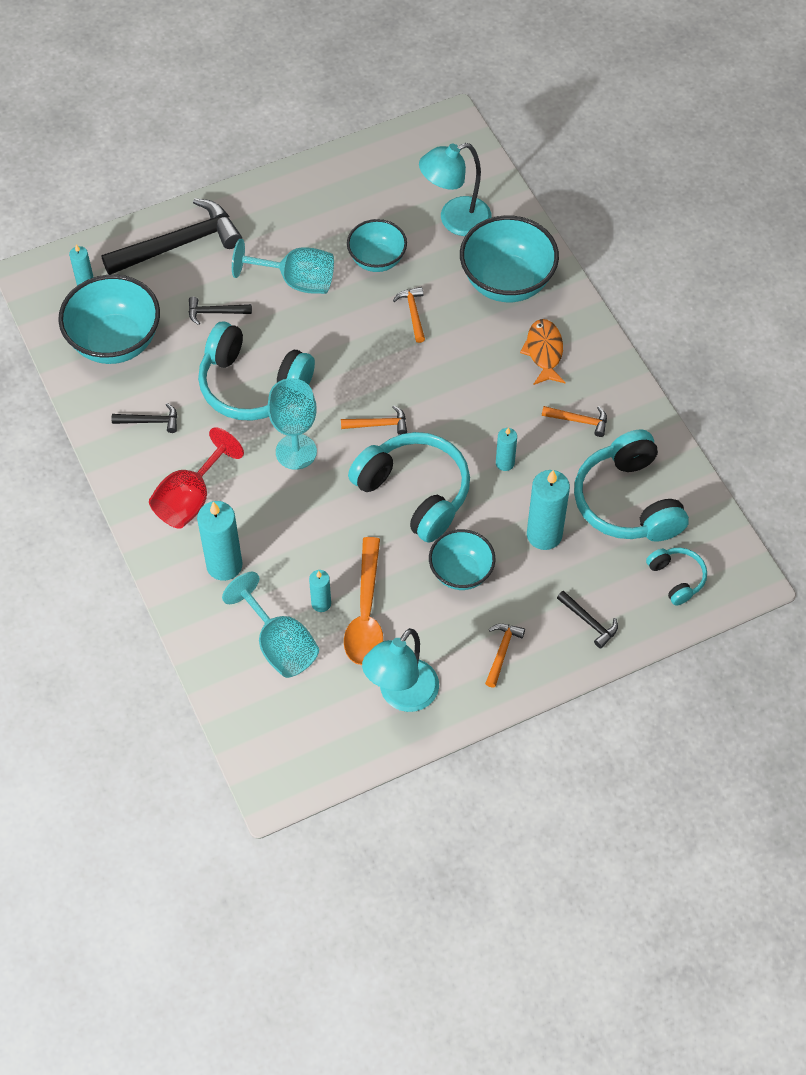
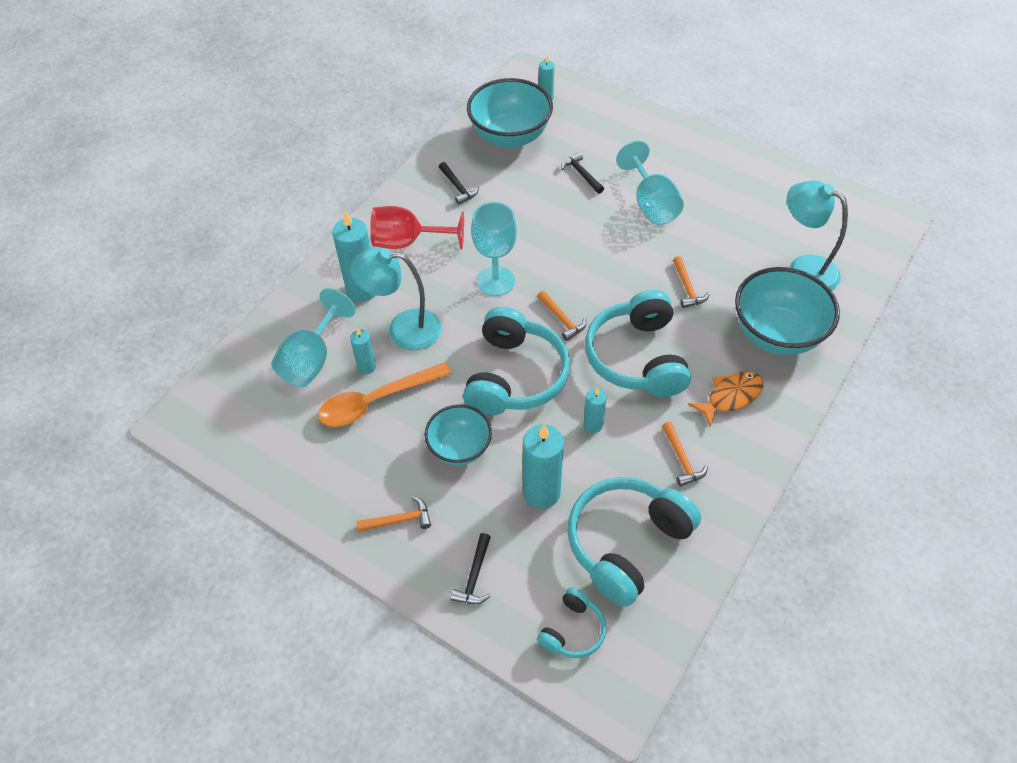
camera: 60 degrees right, 5 degrees down
black hammer [101,198,242,275] -> none
turquoise headphones [198,322,315,421] -> turquoise headphones moved to [585,290,691,397]
turquoise bowl [347,219,407,272] -> none
turquoise lamp [362,628,439,712] -> turquoise lamp moved to [350,248,442,350]
orange hammer [393,287,425,343] -> orange hammer turned 120 degrees clockwise [673,256,710,308]

